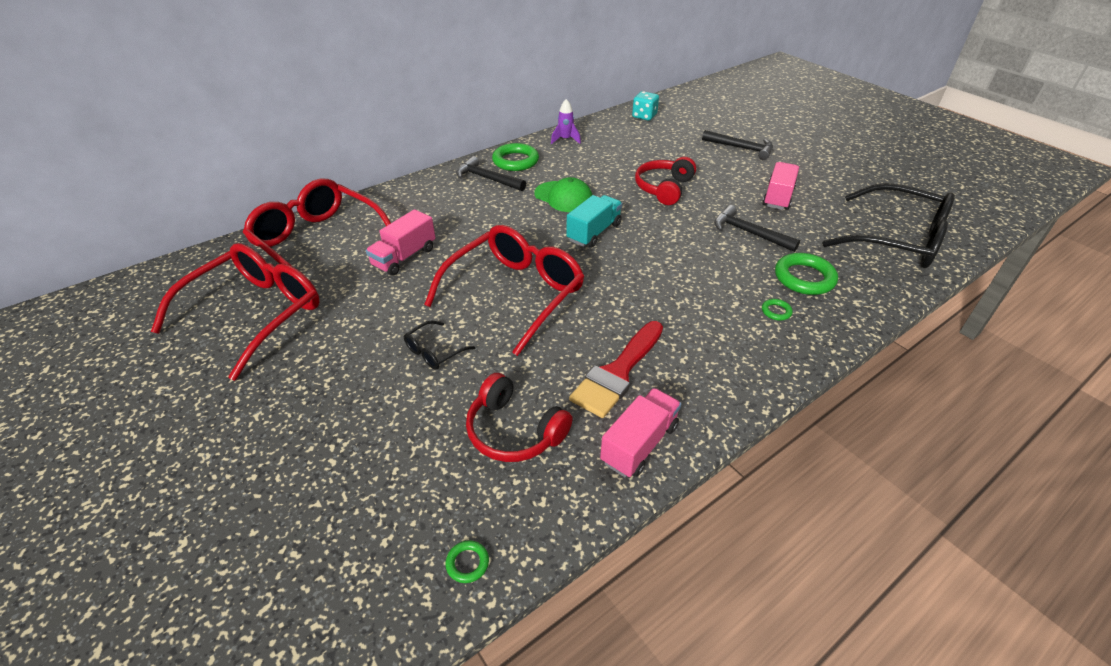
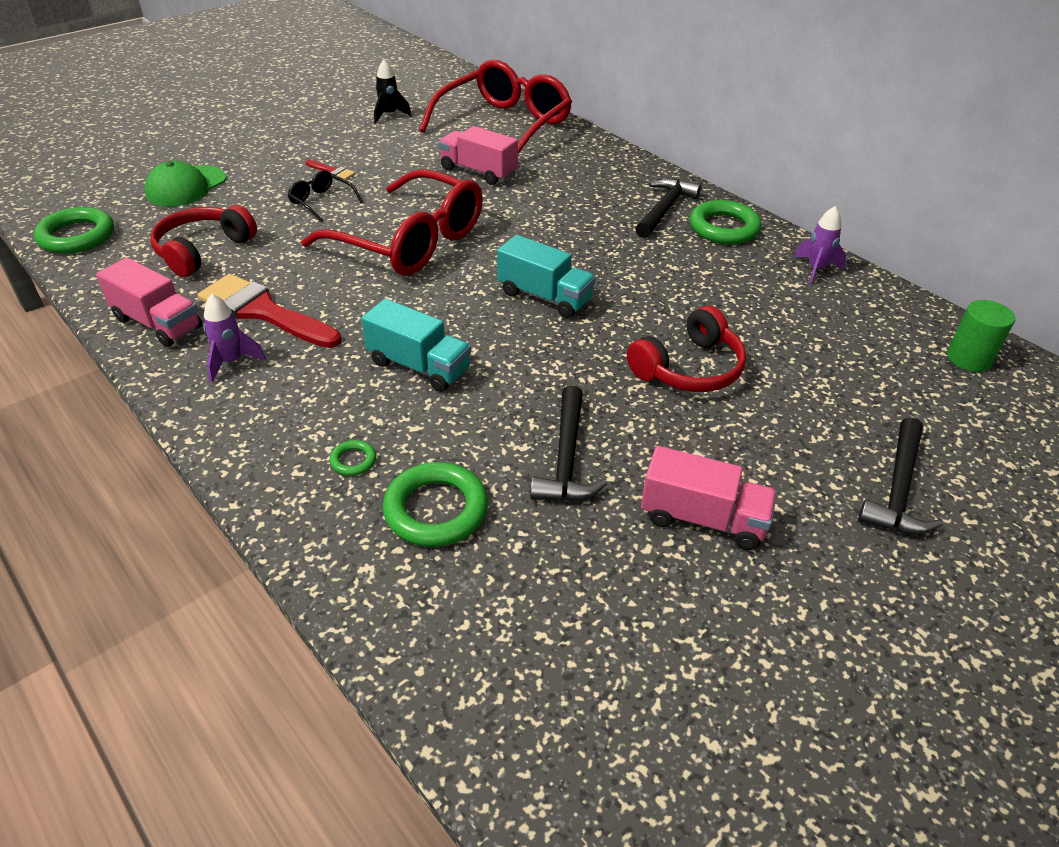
camera: 85 degrees right, 0 degrees up
red glasses [151,243,320,381] -> black rocket [374,59,412,124]
green ring [445,540,489,583] -> green ring [34,207,114,254], size x2.14
green cap [535,177,592,212] -> green cap moved to [145,161,226,207]
turquoise dice [632,91,659,120] -> green cylinder [947,300,1015,372]
red headphones [635,157,696,205] -> red headphones turned 120 degrees clockwise [627,306,746,392]
black hammer [714,205,800,252] -> black hammer turned 150 degrees clockwise [530,385,607,501]
black glasses [822,183,955,268] -> none
none -> purple rocket [203,294,266,383]
none -> red brush [306,160,355,180]
none -> turquoise truck [361,299,471,392]

